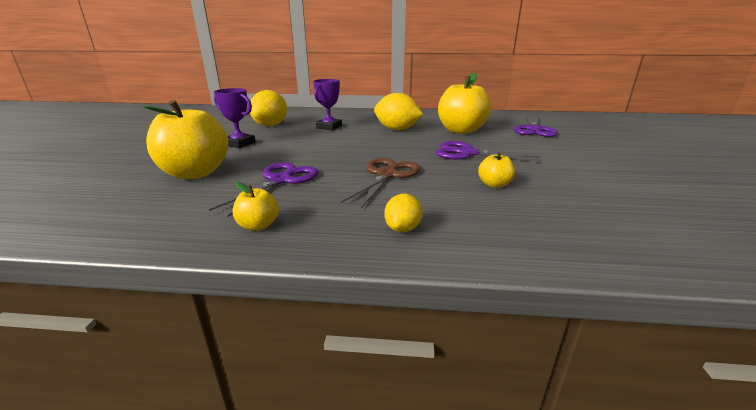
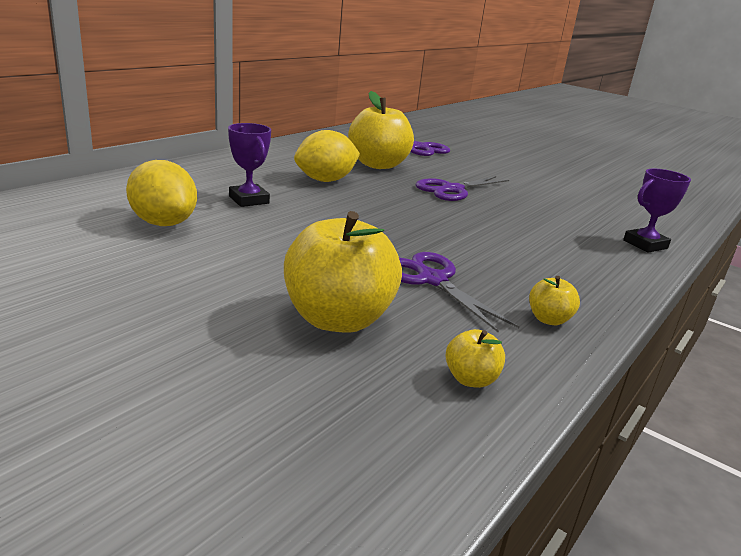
camera: 60 degrees left, 0 degrees up
purple trophy [214,88,256,148] -> purple trophy moved to [623,169,691,253]
brown scissors [341,158,421,208] -> none
yellow lemon [384,194,423,232] -> none
yellow apple [478,152,515,188] -> yellow apple moved to [445,329,505,388]

